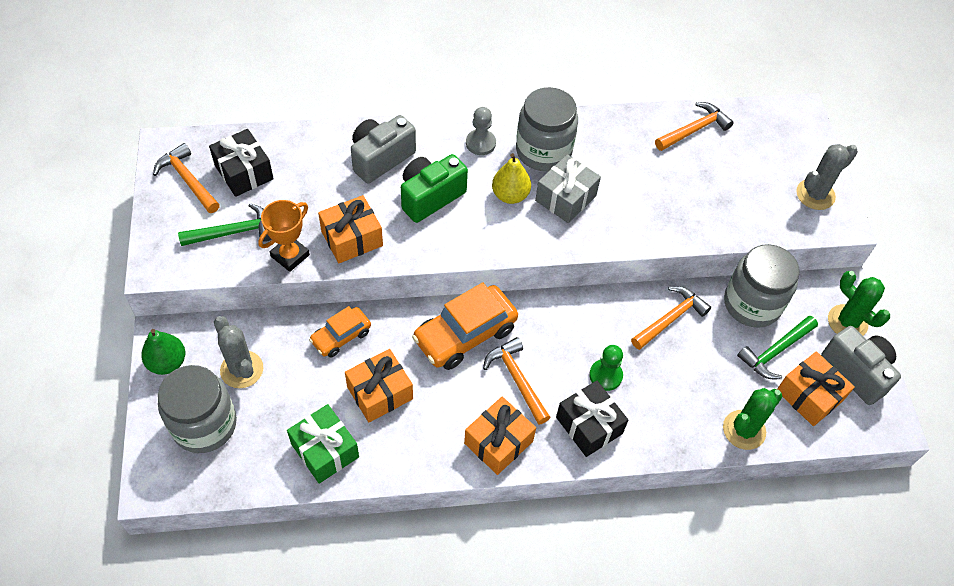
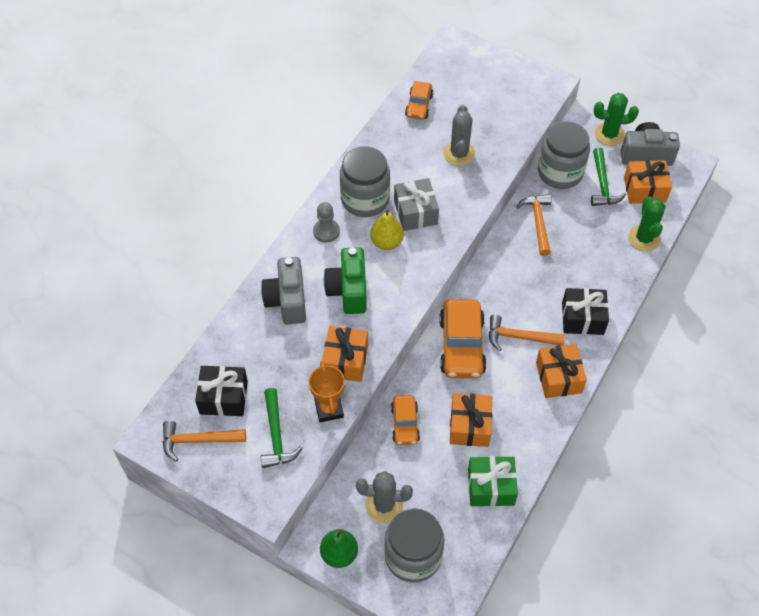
camera: 50 degrees left, 0 degrees up
green hammer [178,203,272,246] -> green hammer turned 150 degrees clockwise [260,388,303,468]
green pawn [589,345,623,391] -> none
orange hammer [655,102,734,151] -> orange car [405,81,433,119]
grey cactus [796,144,858,210] -> grey cactus moved to [443,105,475,166]

